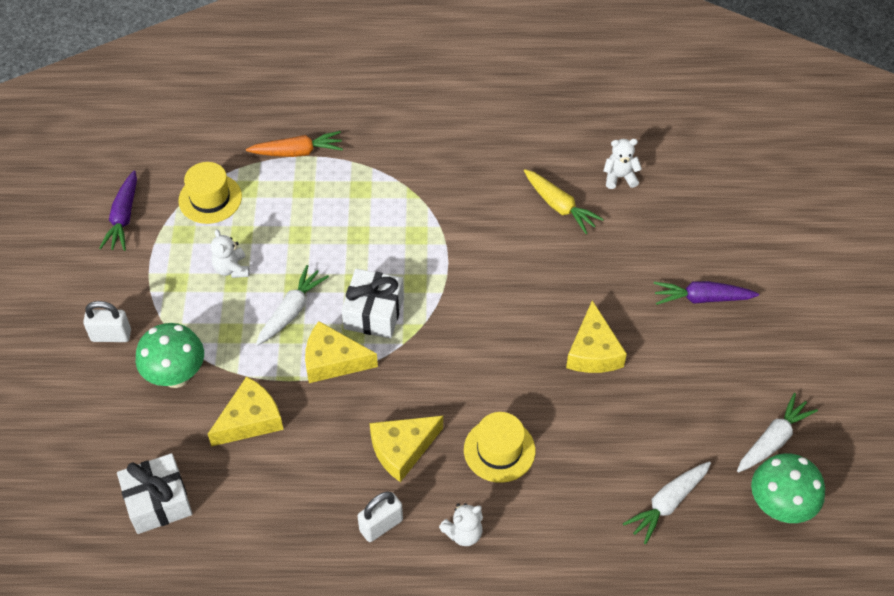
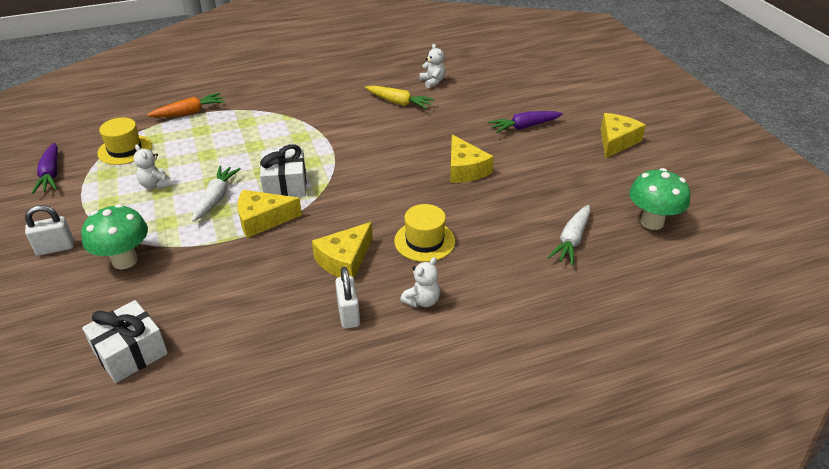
camera: 20 degrees left, 15 degrees down
yellow cheese [208,376,284,447] -> yellow cheese moved to [601,113,646,158]
white padlock [357,491,403,542] -> white padlock turned 45 degrees counterclockwise [335,267,360,329]
white teddy bear [603,139,642,189] -> white teddy bear turned 90 degrees clockwise [419,44,445,88]
white carrot [737,393,818,472] -> none

